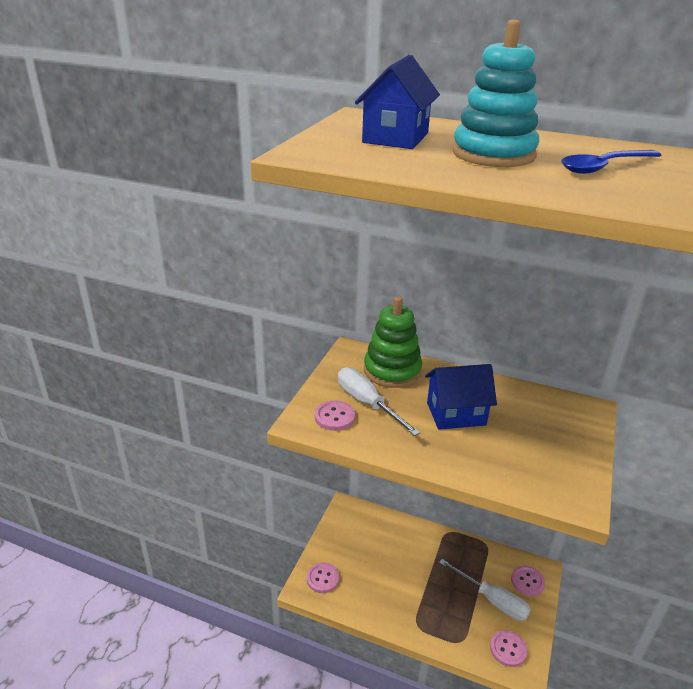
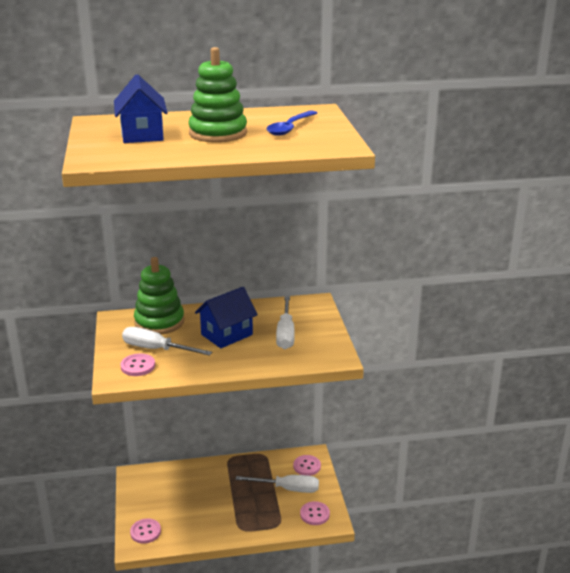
camera: 30 degrees left, 5 degrees down
turquoise stacking toy [452,20,539,167] -> green stacking toy [188,47,247,143]
none -> white screwdriver [276,296,295,349]

